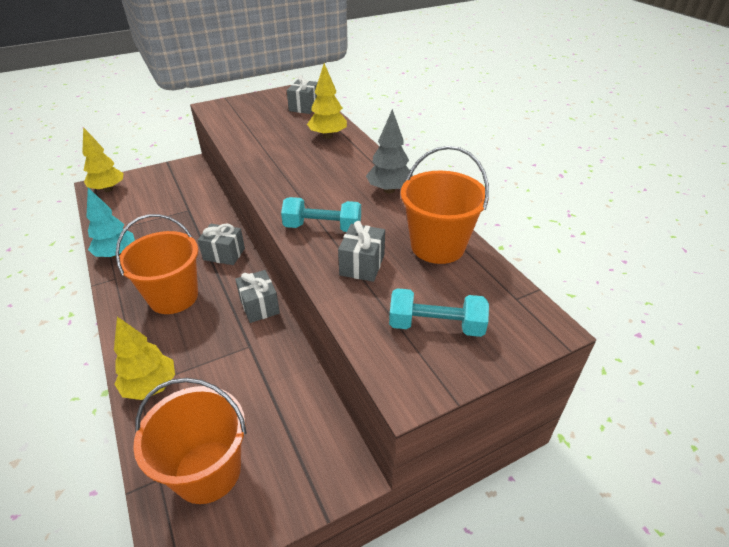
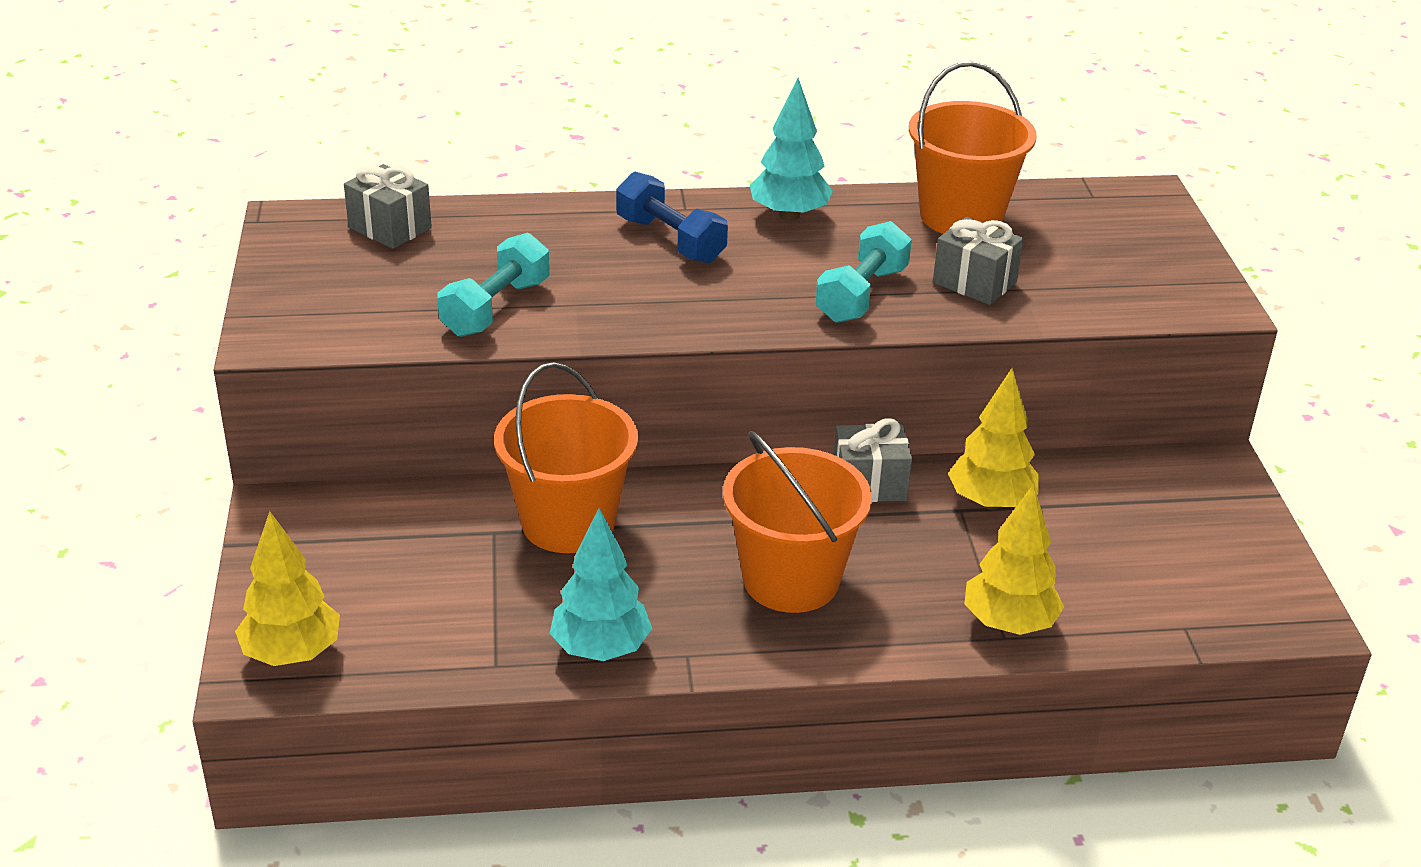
camera: 70 degrees left, 5 degrees down
orange bucket [133,378,247,504] -> orange bucket moved to [494,362,638,553]
grey gift [198,224,245,265] -> none
yellow tree [307,63,347,139] -> yellow tree moved to [948,368,1039,510]
grey tree [366,109,413,193] -> turquoise tree [750,78,833,221]
turquoise dumbbell [389,288,489,337] -> turquoise dumbbell moved to [437,233,550,337]
none -> blue dumbbell [616,172,728,263]

